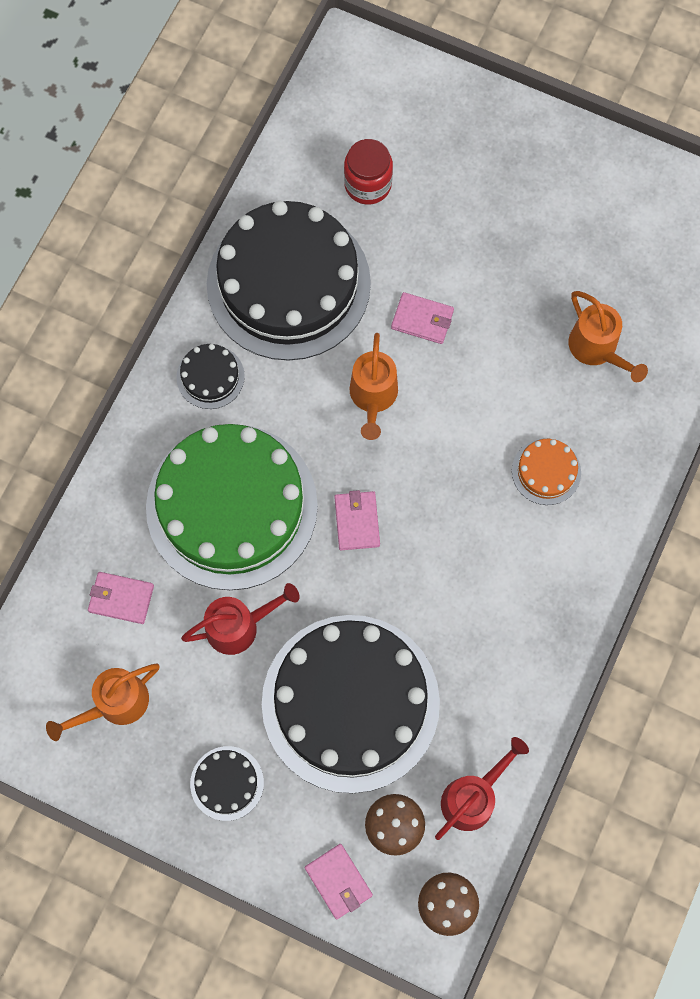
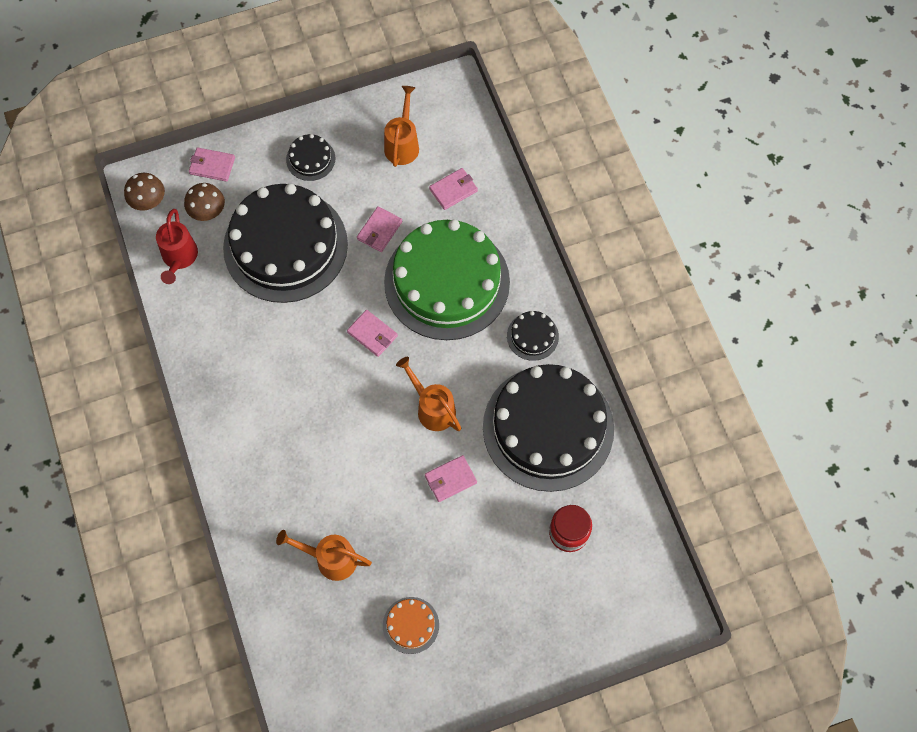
camera: 135 degrees right, 5 degrees down
red watering can [181,583,300,655] -> pink wallet [357,206,402,252]
orange cake [512,439,581,505] -> orange cake moved to [383,597,439,654]

